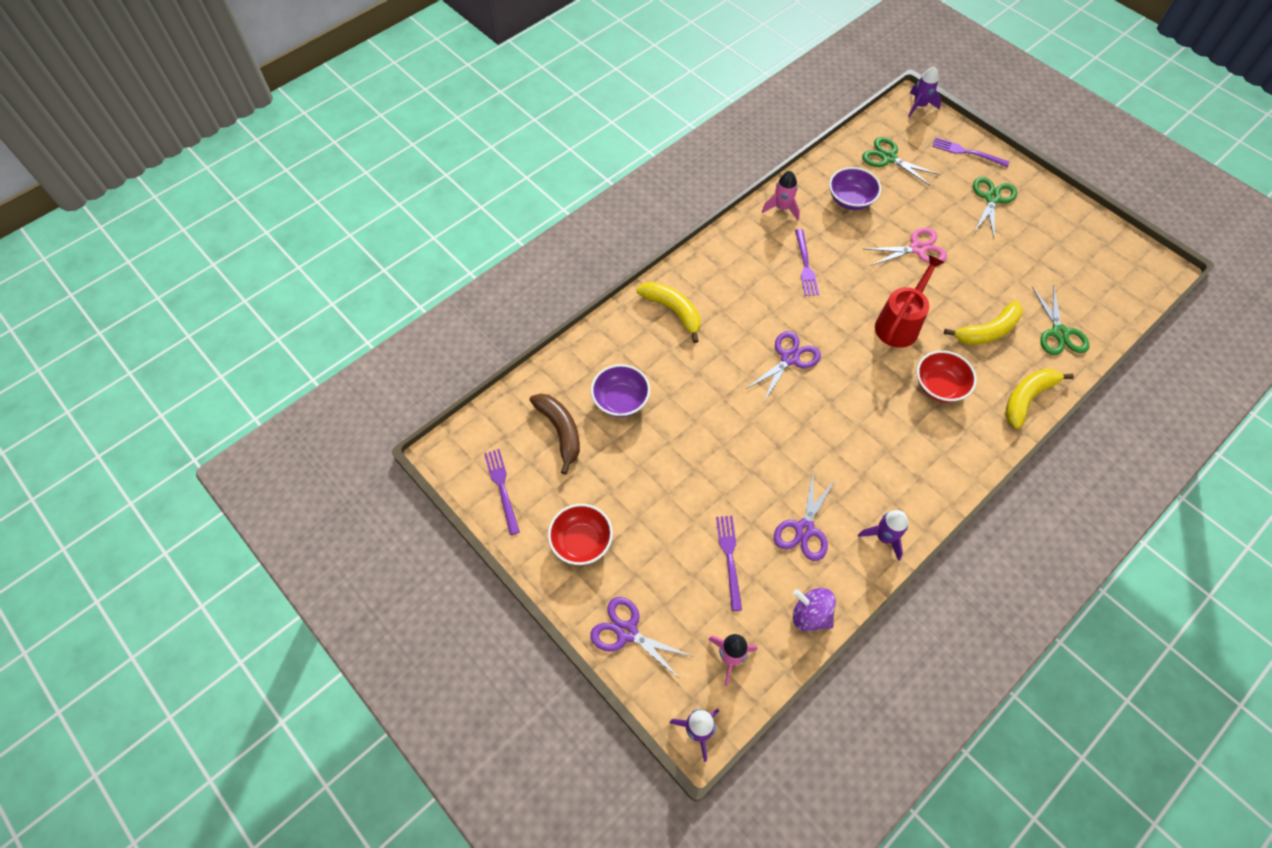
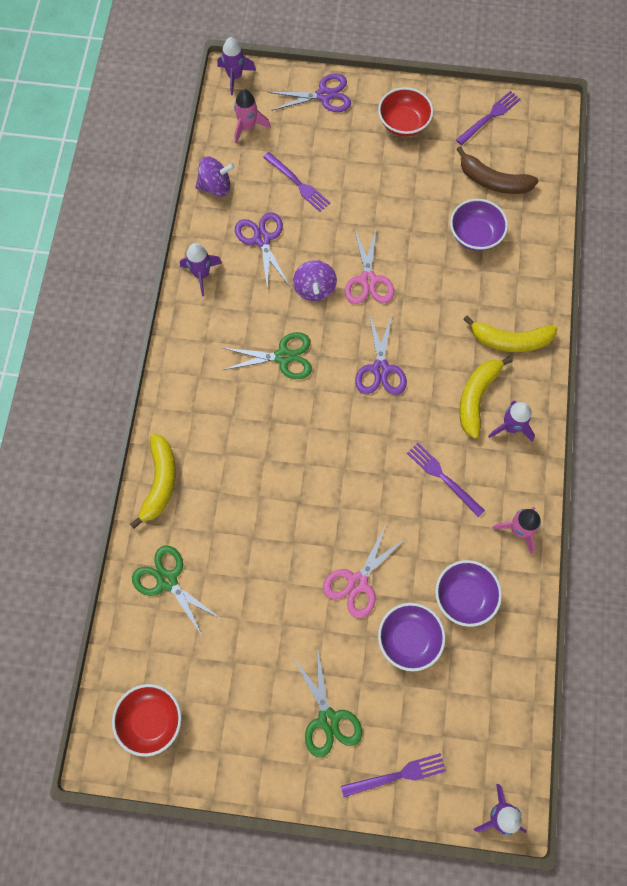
camera: 140 degrees right, 10 degrees up
purple fork [484,449,520,535] -> purple fork turned 75 degrees counterclockwise [456,91,521,145]
green scissors [862,137,940,186] -> green scissors moved to [223,332,312,379]
red watering can [875,255,945,348] -> none
red bowl [917,350,977,403] -> red bowl moved to [112,684,182,757]
yellow banana [944,301,1022,345] -> yellow banana moved to [460,356,513,439]
none -> purple spinning top [293,260,337,301]
none -> pink scissors [345,228,394,304]
none -> purple bowl [378,603,446,671]
none -> purple rocket [488,401,535,442]

